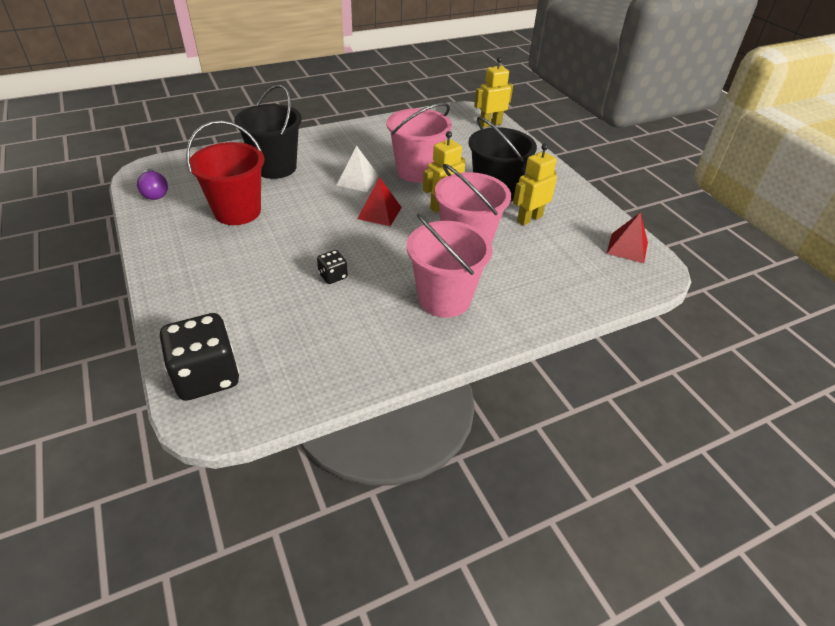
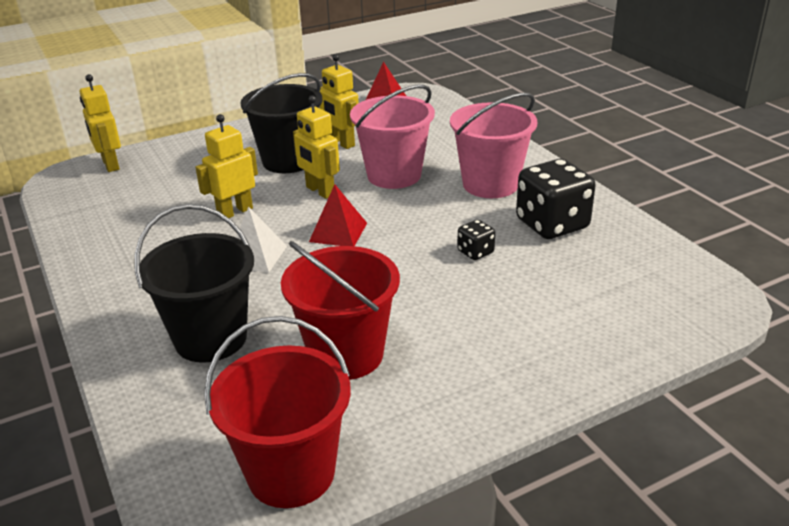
camera: 90 degrees left, 10 degrees down
purple light bulb [137,169,168,200] -> red bucket [204,316,351,508]
black dice [160,313,239,401] -> black dice moved to [516,159,595,239]
pink bucket [387,103,452,183] -> yellow robot [195,114,258,218]

